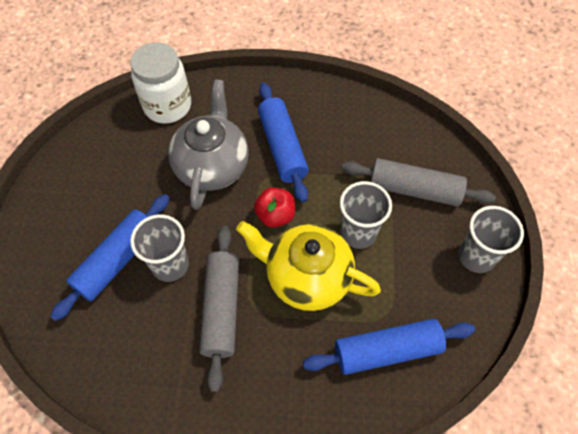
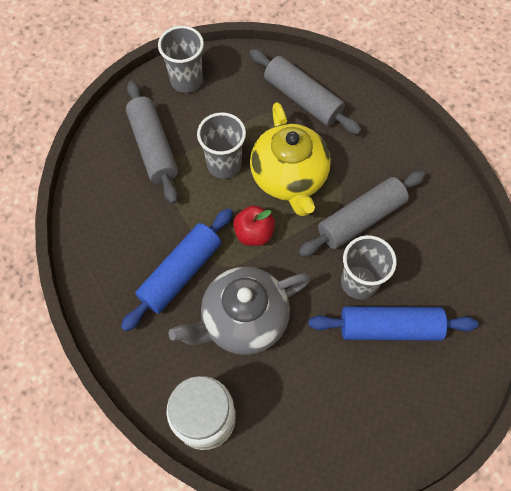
camera: 125 degrees left, 5 degrees up
blue rolling pin [303,319,475,375] -> grey rolling pin [250,49,362,135]

